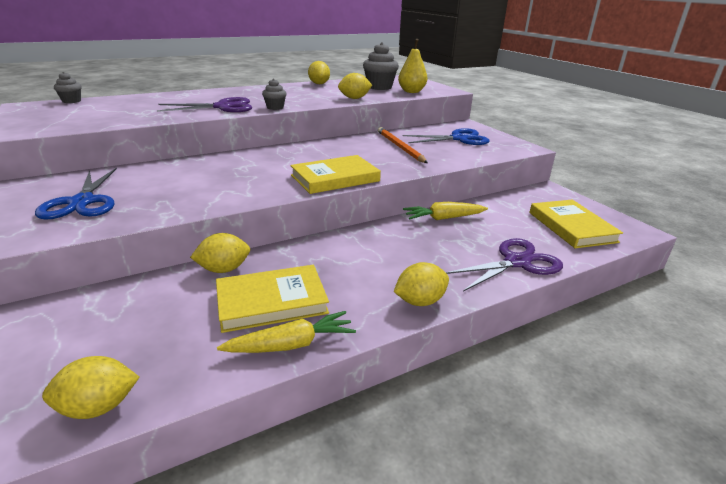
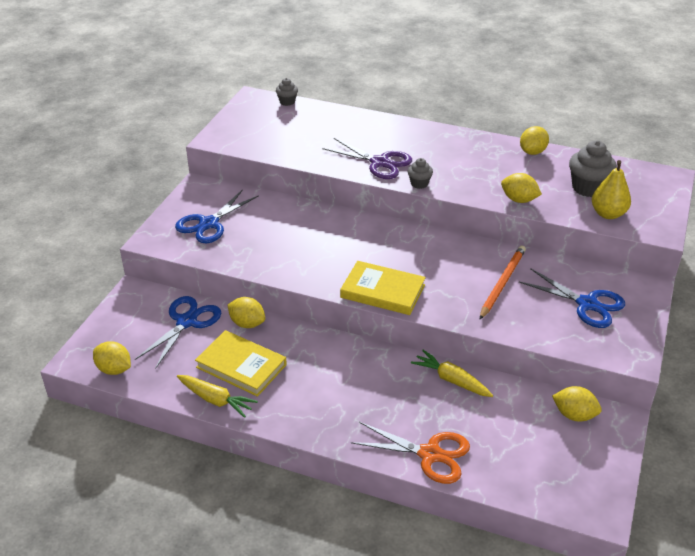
camera: 50 degrees right, 10 degrees up
yellow lemon [394,262,449,306] -> yellow lemon moved to [552,386,602,421]
purple scissors [445,238,563,291] -> orange scissors [350,422,470,484]
yellow book [530,200,623,248] -> none
none -> blue scissors [135,296,222,369]

